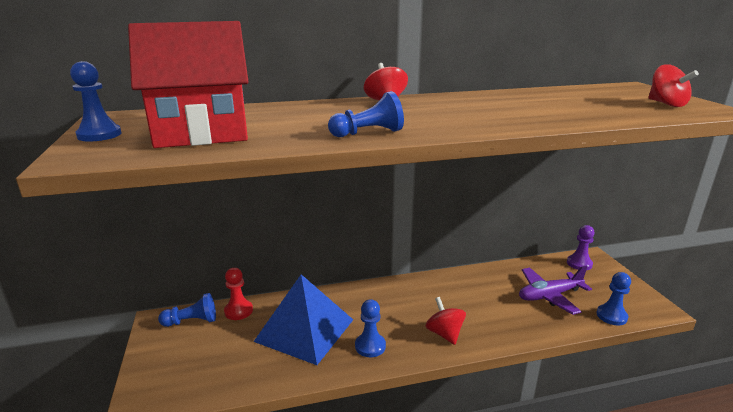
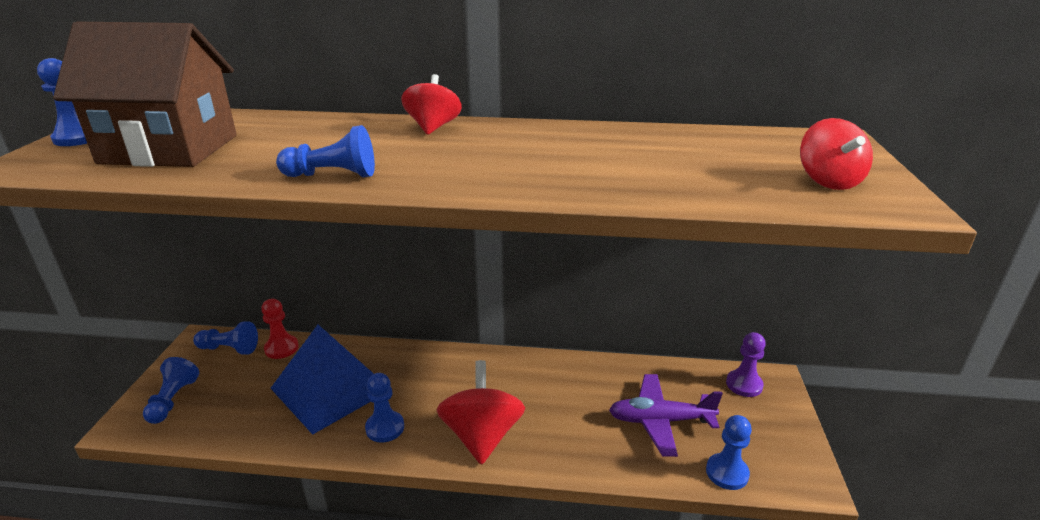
camera: 20 degrees right, 5 degrees up
red house [128,21,249,148] -> brown house [53,22,237,167]
red spinning top [425,297,466,345] -> red spinning top [437,360,525,465], size x1.57
none -> blue pawn [143,357,199,424]

